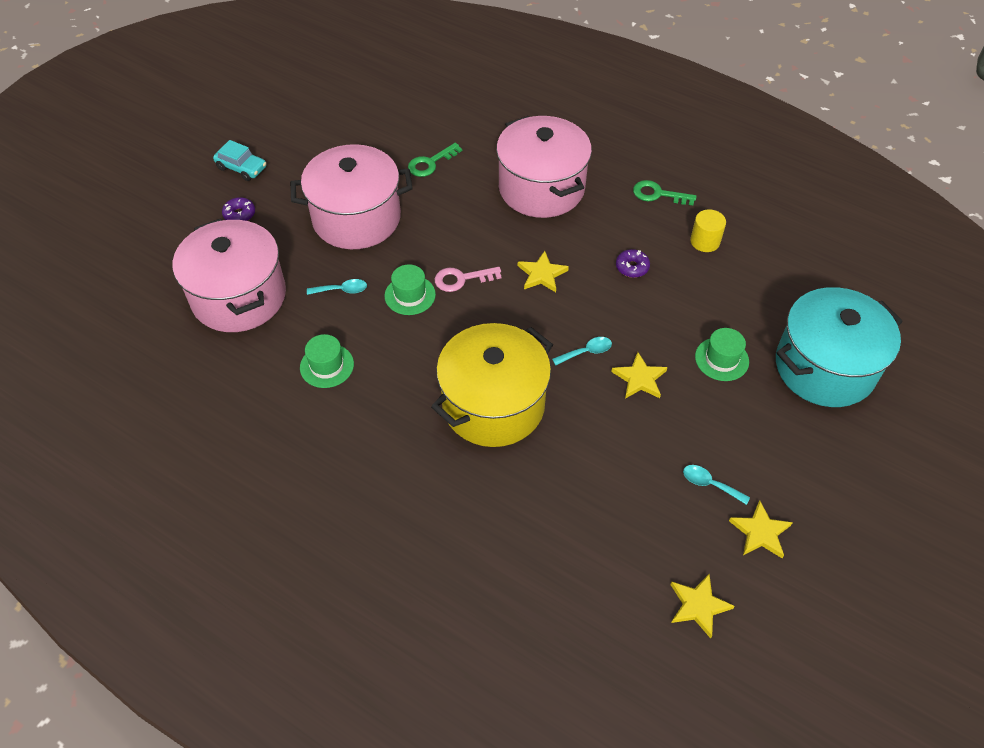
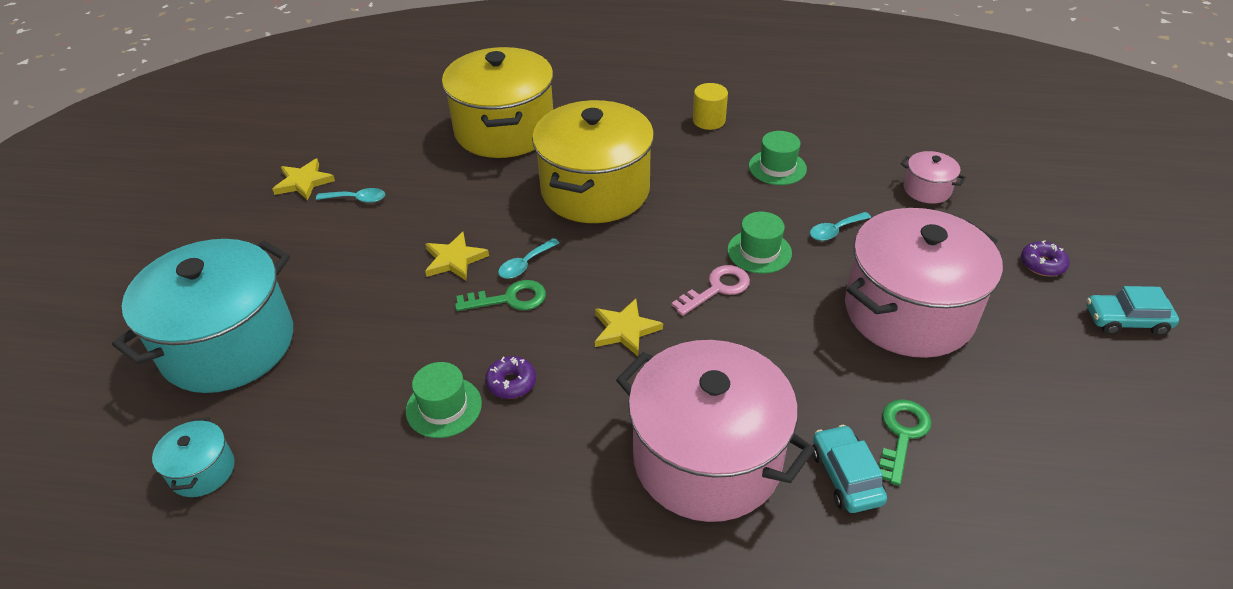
camera: 155 degrees right, 10 degrees down
pink pot [173,218,286,332] -> pink pot [900,151,966,204], size x0.43
green key [633,180,697,205] -> green key moved to [455,280,546,311]
yellow star [670,574,734,639] -> none
yellow cylinder [690,209,726,252] -> yellow cylinder moved to [693,83,728,130]
green hat [695,328,749,381] -> green hat moved to [406,362,482,438]
none -> turquoise pot [152,417,235,497]
none -> yellow pot [442,47,553,158]
none -> turquoise car [812,425,887,513]

